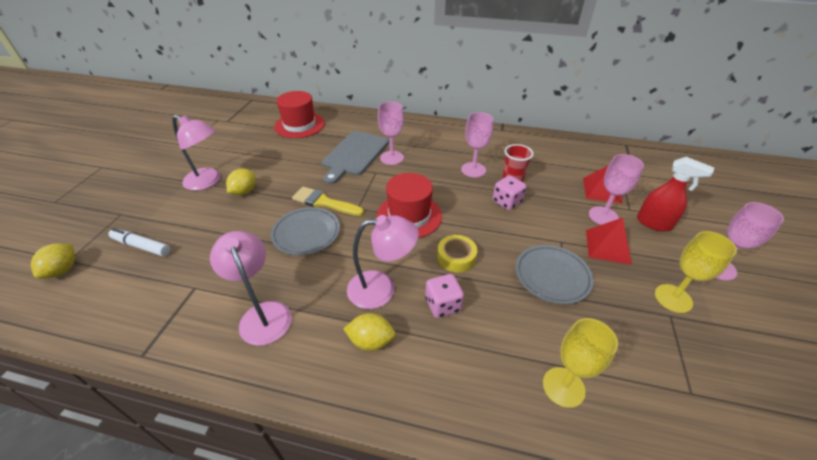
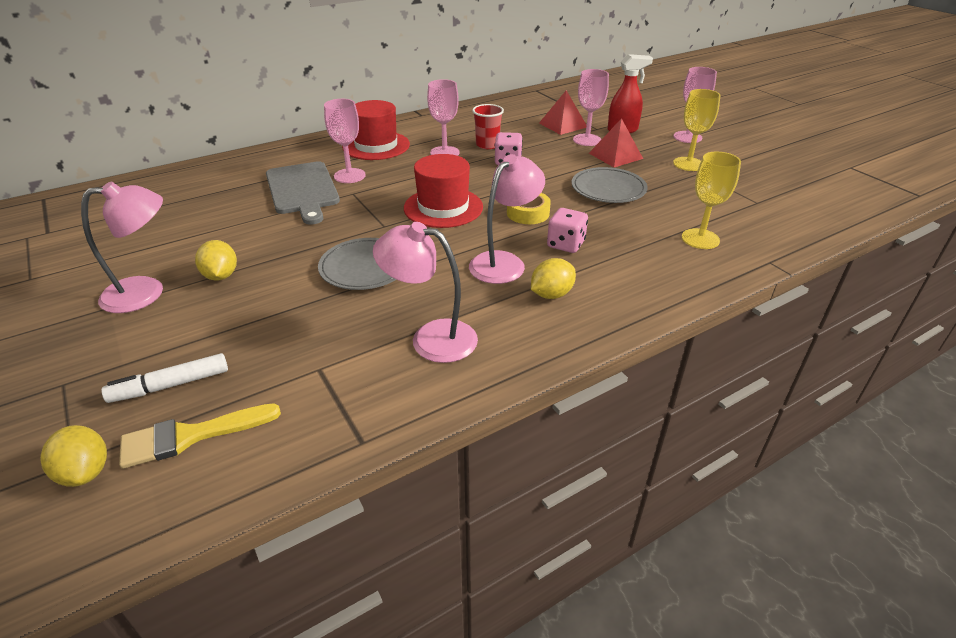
camera: 45 degrees left, 5 degrees down
red hat [274,91,325,138] -> red hat moved to [342,100,410,160]
yellow brush [292,187,364,216] -> yellow brush moved to [119,403,281,469]

